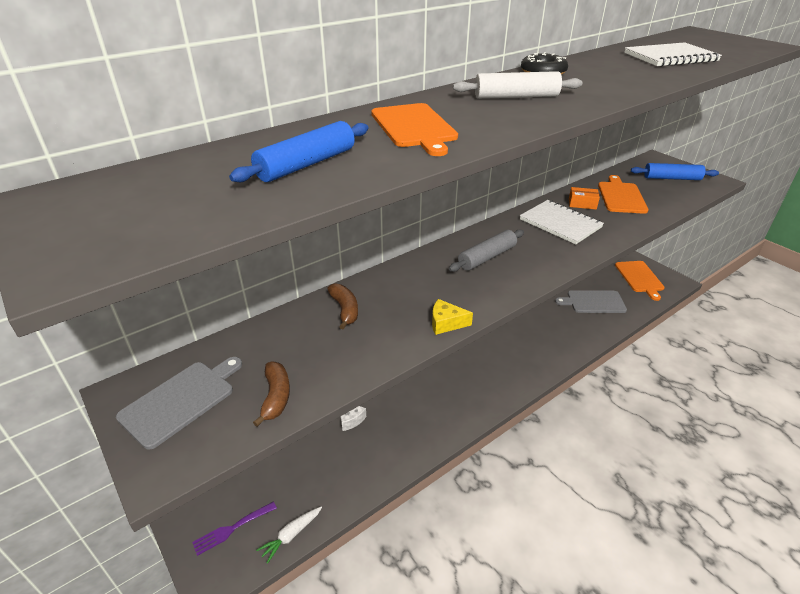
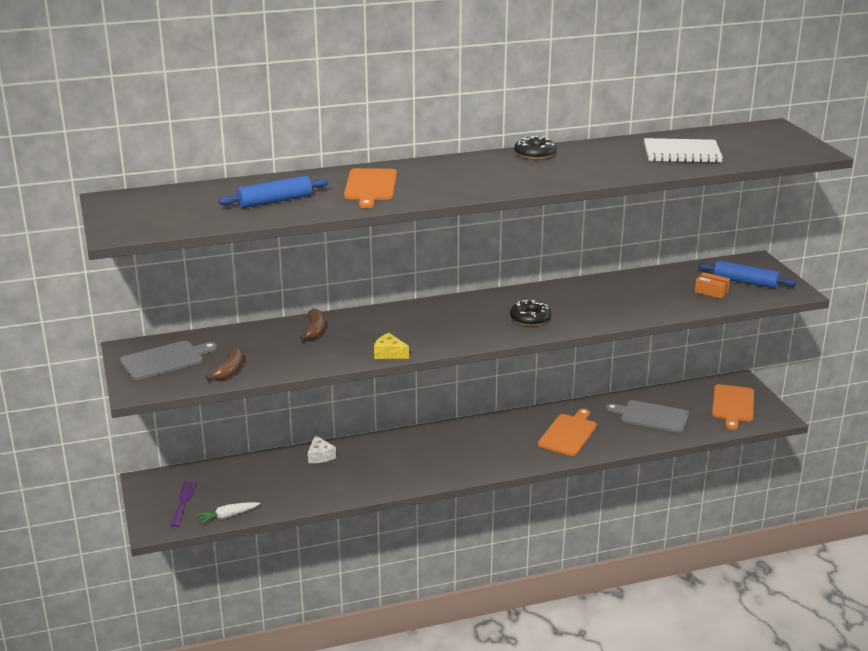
camera: 20 degrees right, 10 degrees down
purple fork [192,501,277,556] -> purple fork turned 105 degrees clockwise [171,482,197,527]
grey rolling pin [449,229,524,272] -> none
white rolling pin [453,71,582,99] -> none
white notebook [520,200,604,244] -> none
orange box [569,187,600,210] -> orange box moved to [695,272,730,299]
orange cutting board [598,175,648,214] -> orange cutting board moved to [538,409,597,456]
none -> black donut [510,300,551,326]

